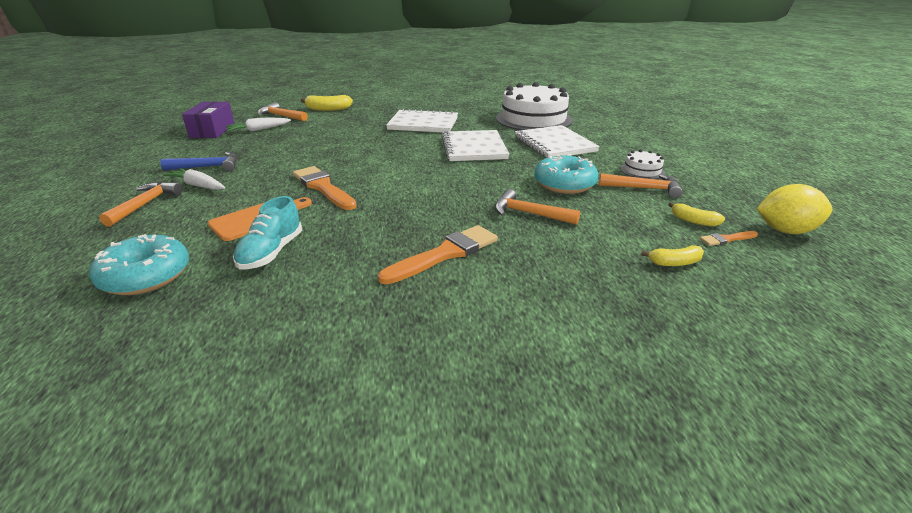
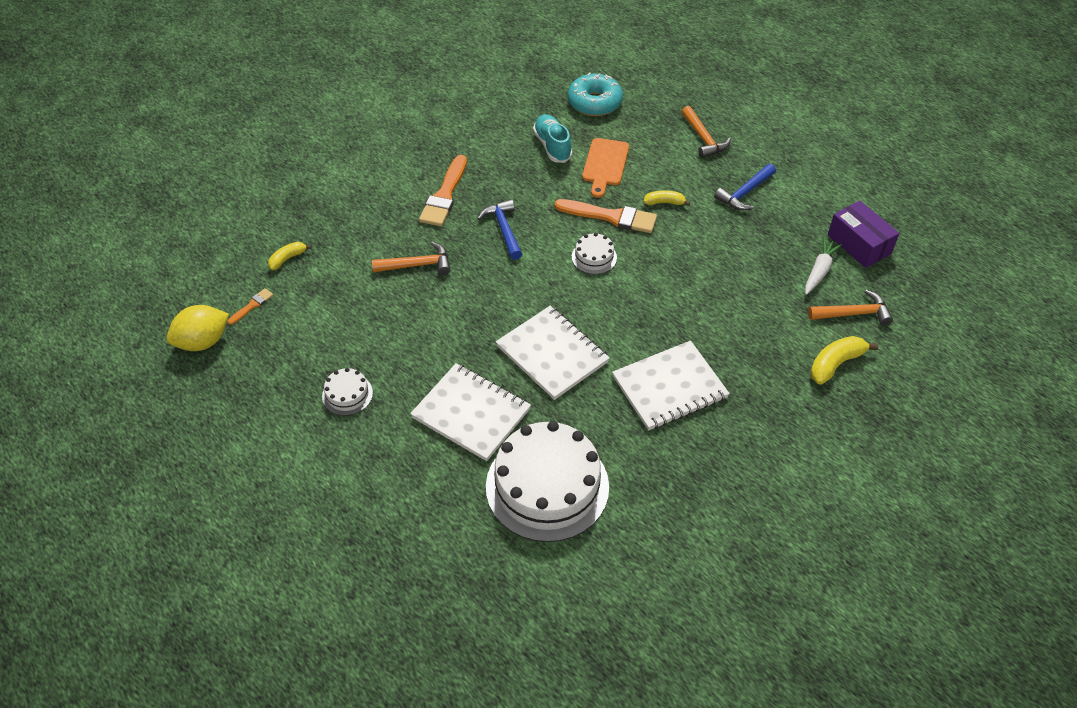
camera: 145 degrees right, 20 degrees up
white carrot [163,168,225,190] -> none
turquoise donut [534,154,598,194] -> none
orange hammer [599,173,683,198] -> none
yellow banana [668,202,725,227] -> yellow banana moved to [644,190,690,206]
none -> blue hammer [477,199,522,260]
none -> white cake [572,233,617,274]

